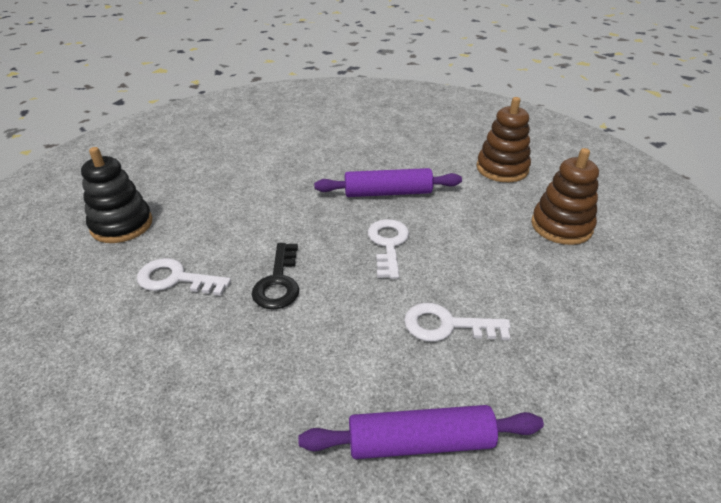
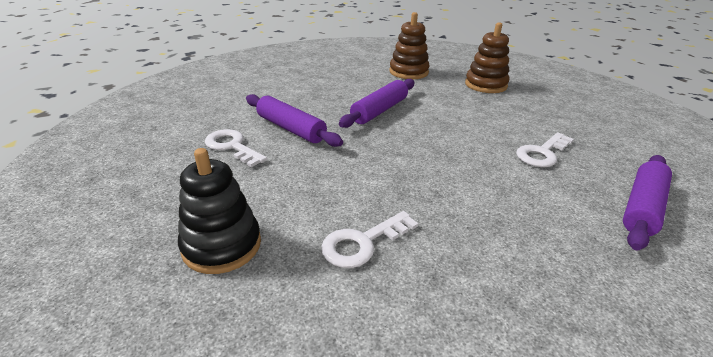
camera: 50 degrees left, 5 degrees down
black key [252,243,299,310] -> none
white key [368,219,409,279] -> white key moved to [205,129,267,167]
none -> purple rolling pin [246,94,343,147]

